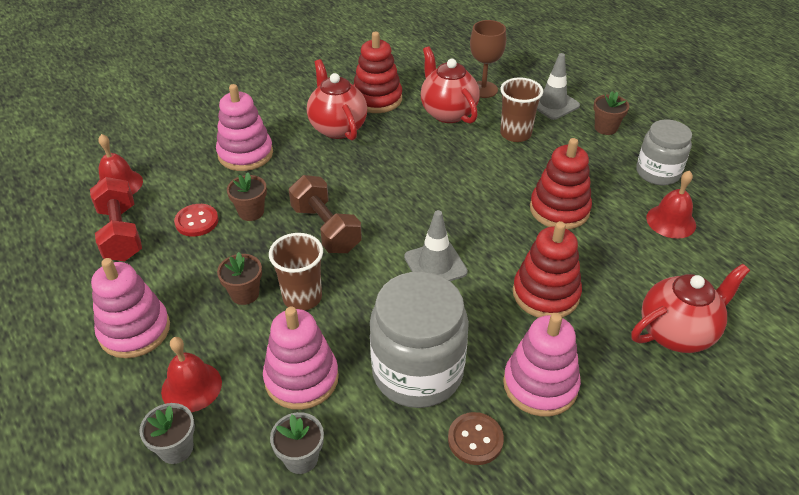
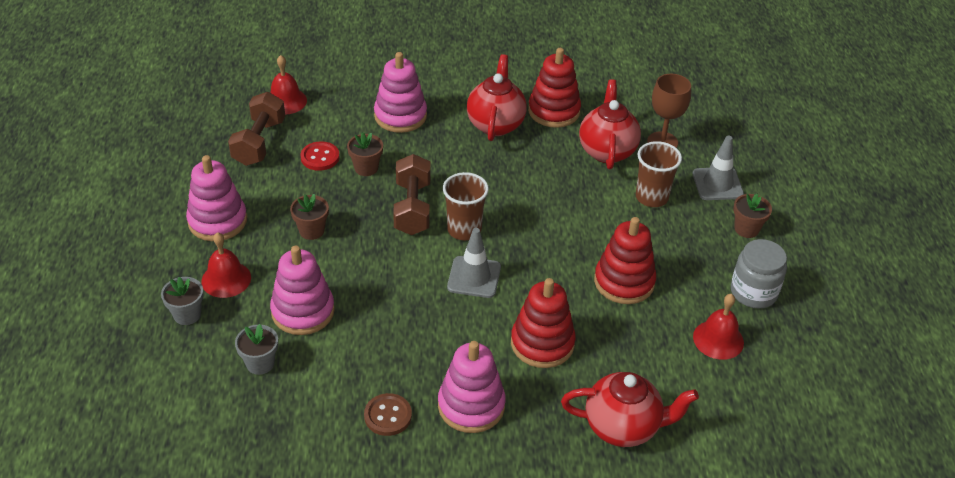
camera: 30 degrees right, 0 degrees up
red dumbbell [90,177,142,261] -> brown dumbbell [228,92,285,166]
brown cup [269,233,323,311] -> brown cup moved to [443,172,489,240]
grey jar [370,271,469,408] -> none

